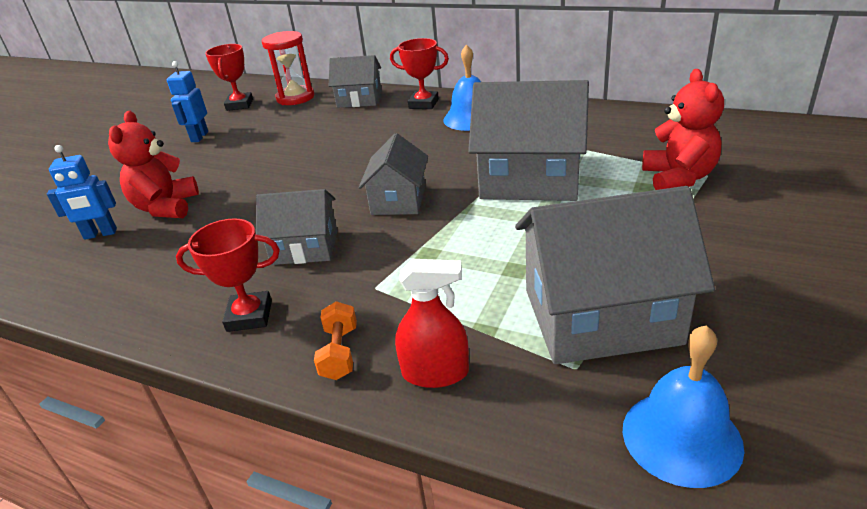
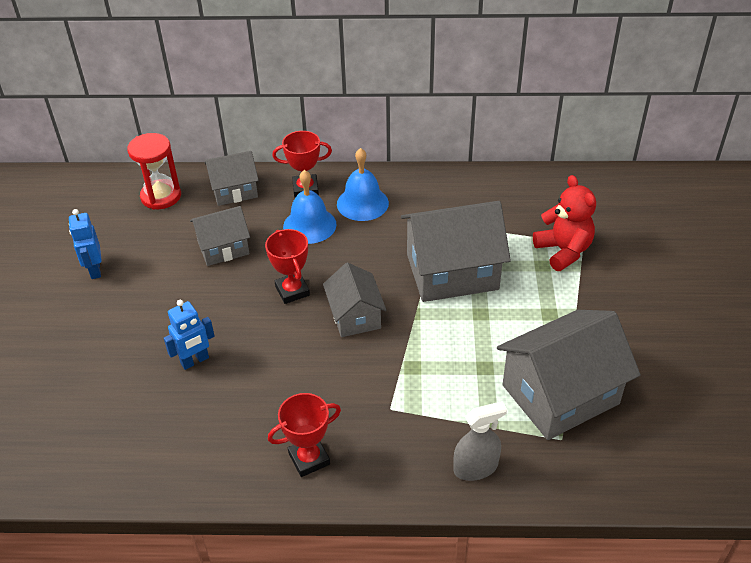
camera: 25 degrees left, 10 degrees up
blue robot [47,145,117,240] -> blue robot moved to [164,300,215,370]
red teddy bear [108,111,199,218] -> none
red trophy [205,44,253,111] -> red trophy moved to [265,229,310,304]
grey house [256,189,337,265] -> grey house moved to [190,206,250,266]
orange dumbbell [314,301,357,380] -> none
red spray bottle [395,259,469,388] -> grey spray bottle [453,401,507,481]
blue bell [623,325,744,488] -> blue bell moved to [283,170,336,244]

